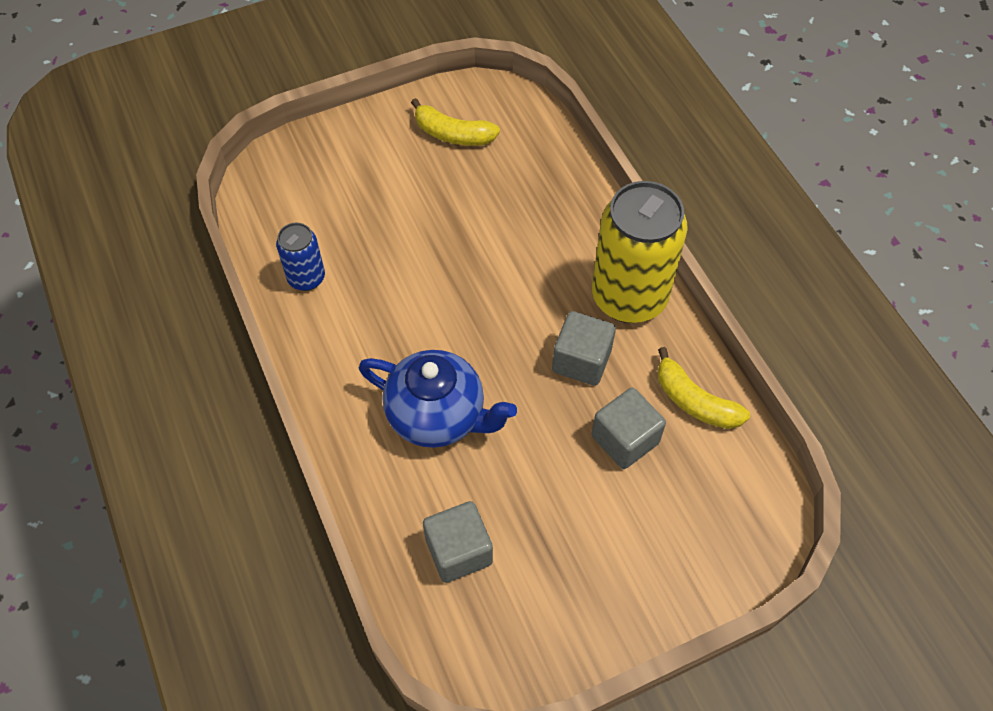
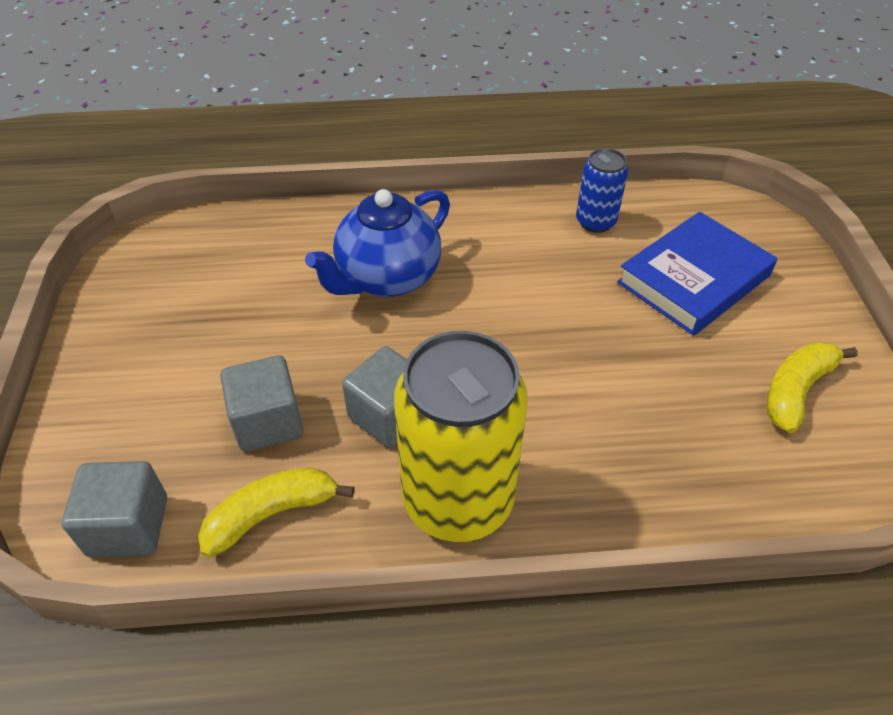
camera: 110 degrees right, 10 degrees down
grey cube [423,501,493,583] -> grey cube moved to [62,461,167,558]
none -> blue book [617,212,777,336]

